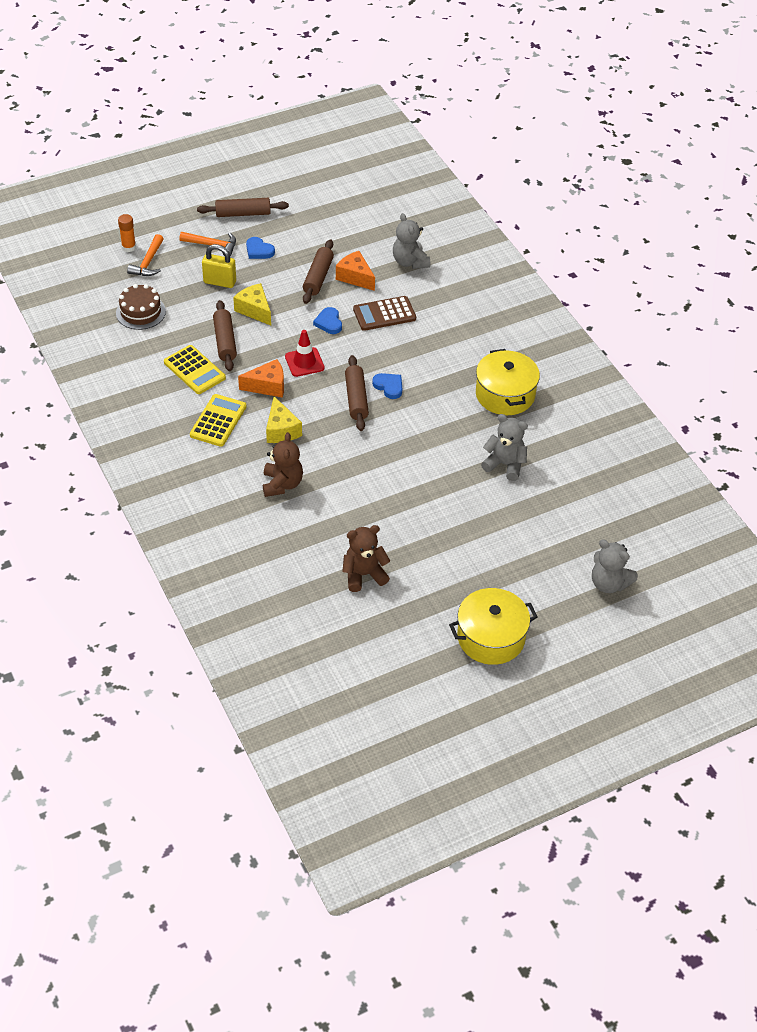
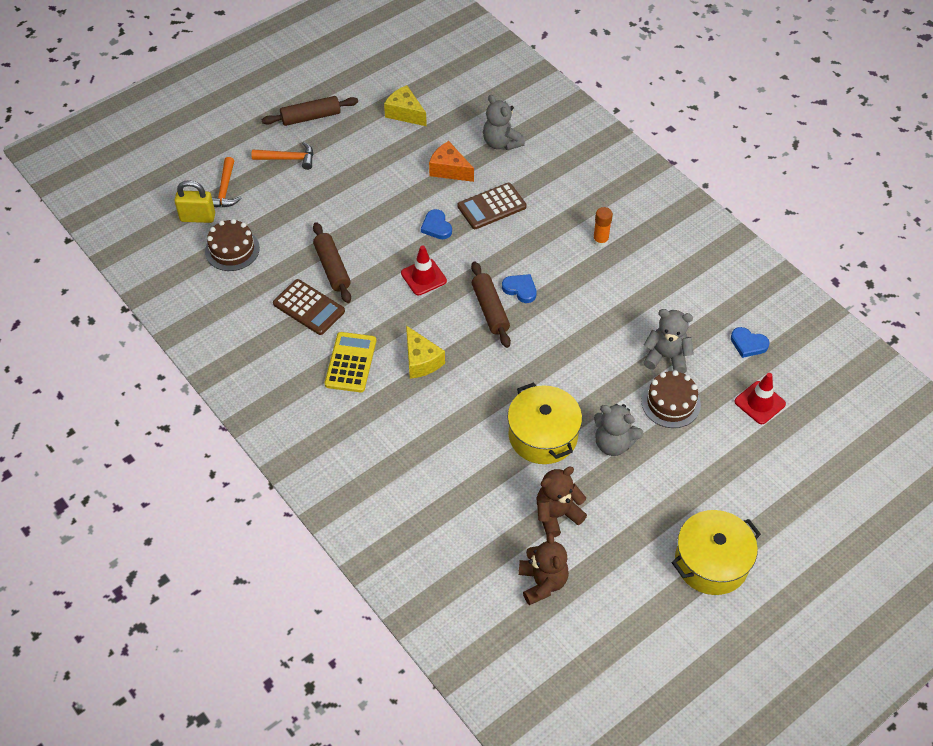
camera: 10 degrees left, 5 degrees up
orange glue stick [118,214,136,252] -> orange glue stick moved to [593,207,613,247]
yellow calculator [164,345,226,394] -> brown calculator [273,279,345,335]
yellow padlock [202,244,236,288] -> yellow padlock moved to [174,180,215,223]
yellow cheese [233,283,271,325] -> yellow cheese moved to [384,85,427,126]
orange cheese [238,359,284,398] -> none
blue heart [246,237,275,259] -> blue heart moved to [731,327,770,358]
brown teddy bear [263,432,303,497] -> brown teddy bear moved to [519,532,569,605]
brown rolling pin [303,240,334,304] -> none
yellow pot [476,349,540,415] -> yellow pot moved to [508,382,582,464]
grey teddy bear [592,539,638,593] -> grey teddy bear moved to [594,404,644,456]
none -> brown cake [641,370,701,428]
none -> red traffic cone [734,373,786,424]

